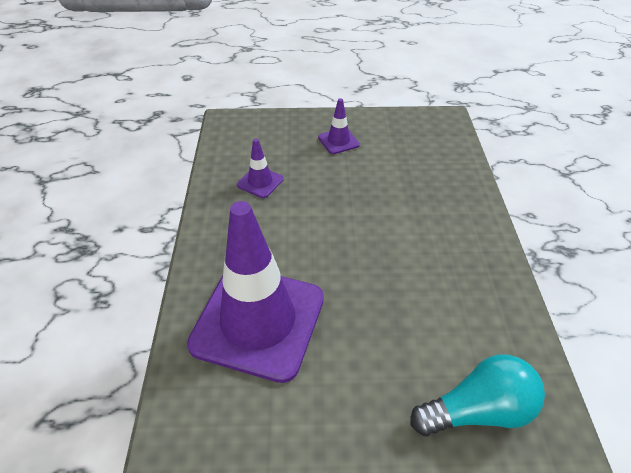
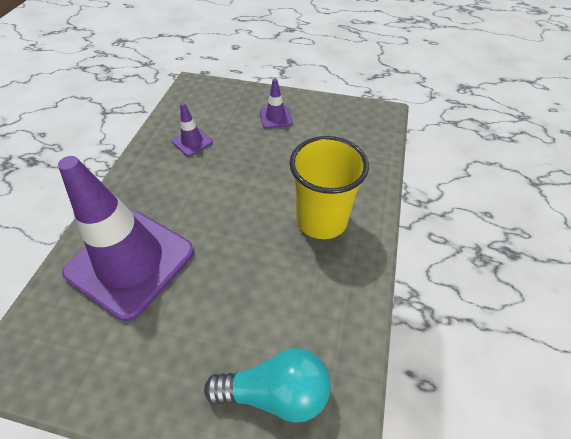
camera: 15 degrees right, 5 degrees up
none -> yellow cup [289,136,369,239]

